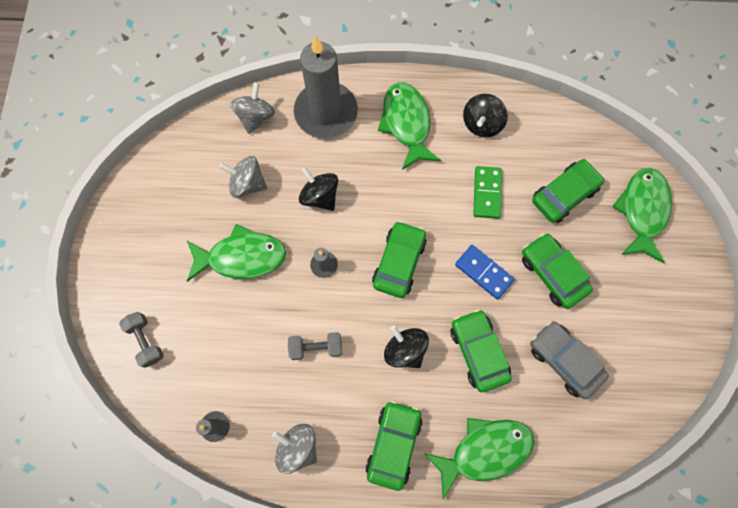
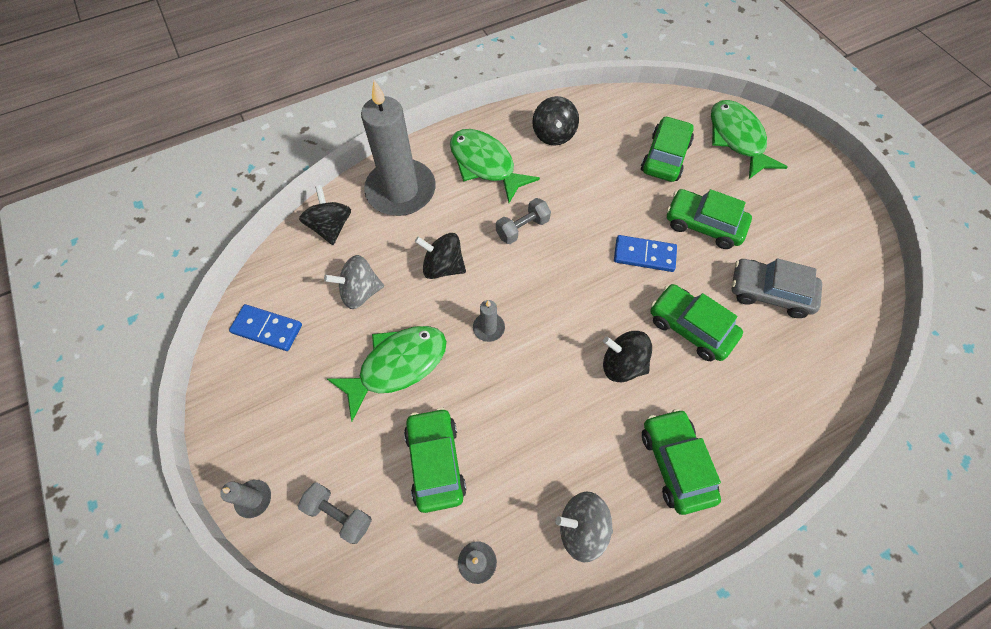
camera: 30 degrees left, 10 degrees down
grey spinning top [230,82,275,134] -> black spinning top [299,185,351,245]
grey dumbbell [288,332,342,360] -> grey dumbbell moved to [496,198,551,244]
green car [372,221,427,298] -> green car moved to [404,408,467,513]
green fish [424,418,534,499] -> none
green domino [473,166,502,219] -> none
none -> grey candle [220,480,271,518]
none -> blue domino [229,304,302,351]

